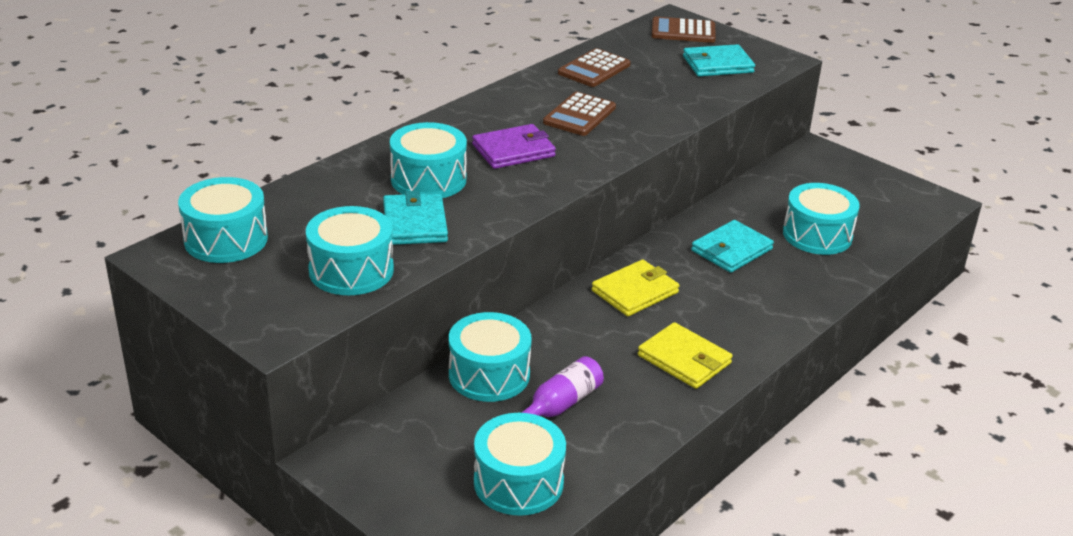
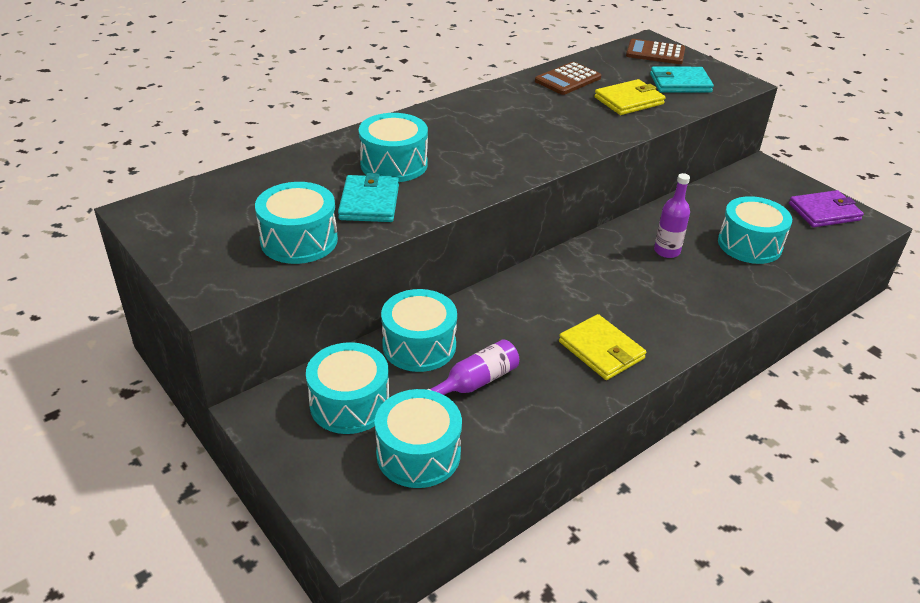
camera: 10 degrees right, 5 degrees up
turquoise drum [178,177,268,263] -> turquoise drum moved to [306,342,389,434]
purple wallet [472,124,556,169] -> purple wallet moved to [789,190,864,227]
brown calculator [543,92,616,136] -> none
yellow wallet [592,260,680,316] -> yellow wallet moved to [594,79,665,115]
turquoise wallet [691,220,774,273] -> purple bottle [654,173,690,258]

